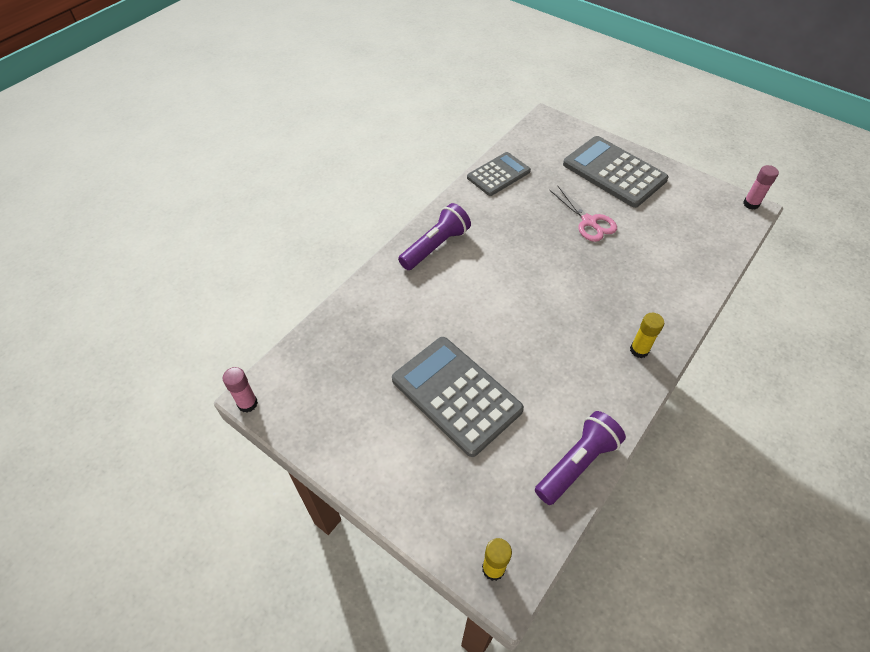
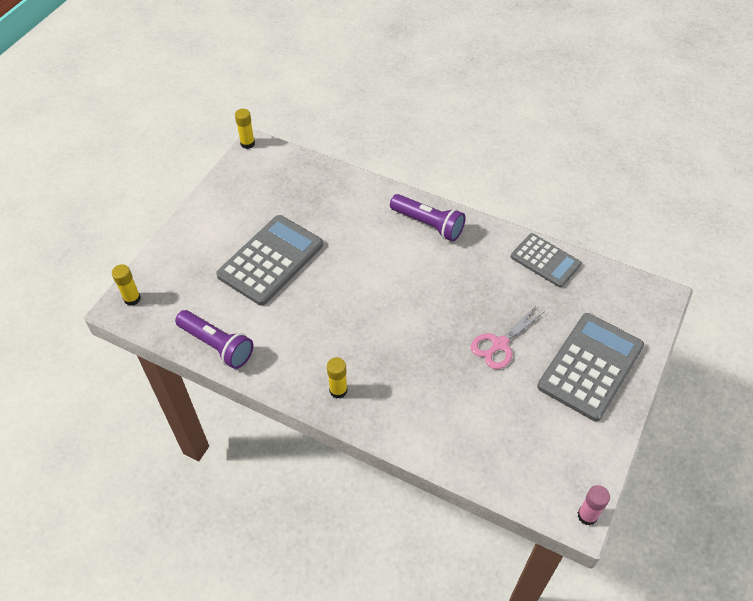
camera: 80 degrees right, 0 degrees up
pink glue stick [222,367,258,413] -> yellow glue stick [235,109,255,149]

